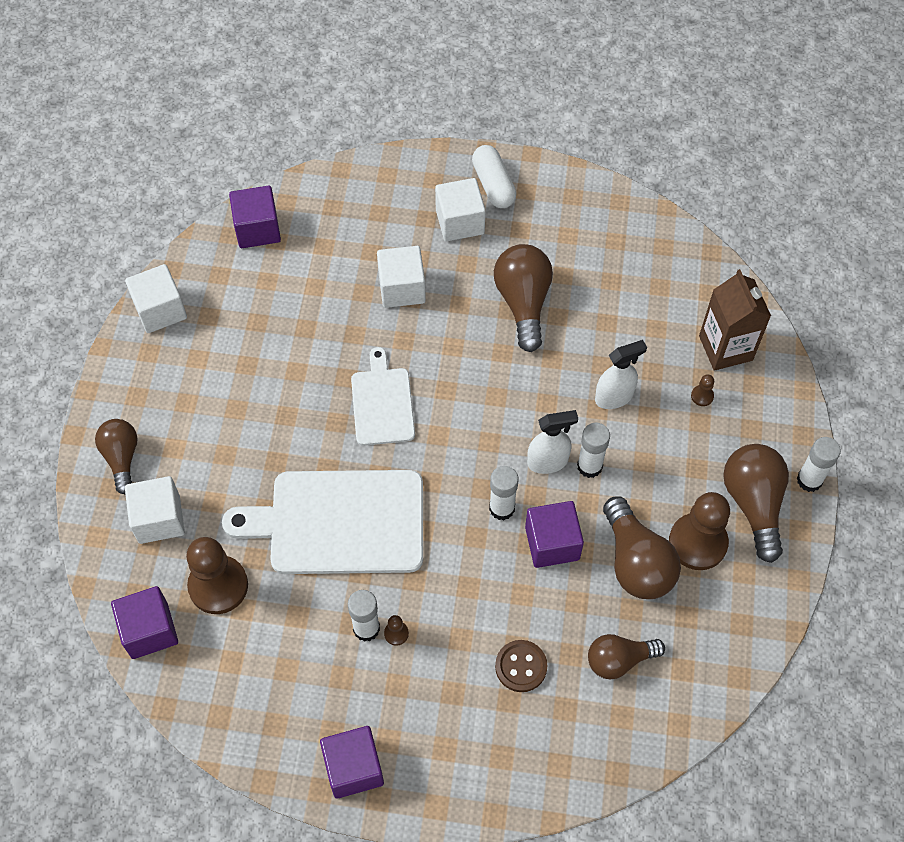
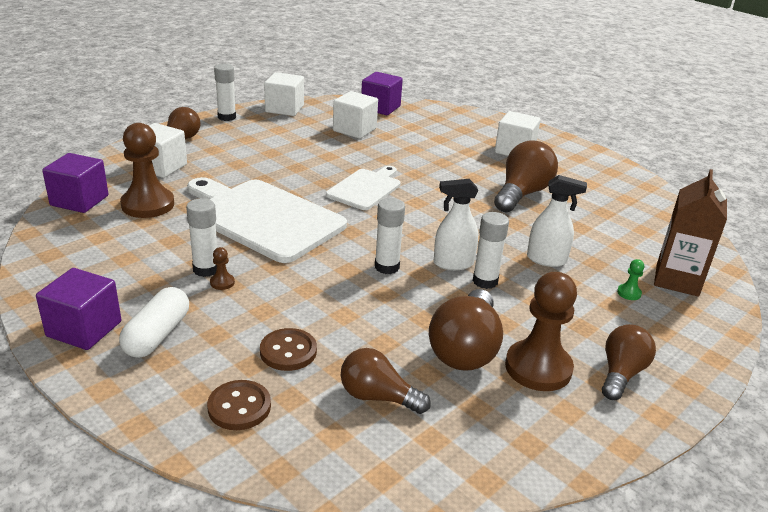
camera: 35 degrees right, 30 degrees down
white cube [377,246,426,308] -> white cube moved to [333,91,378,139]
white capsule [472,145,516,208] -> white capsule moved to [119,287,189,358]
purple cube [525,501,584,568] -> none
white spray bottle [527,410,578,474] -> white spray bottle turned 150 degrees clockwise [434,179,478,270]
brown pawn [691,374,714,406] -> green pawn [617,259,644,300]
brown light bulb [723,444,789,563] -> brown light bulb [602,324,656,400], size x0.66
white glue stick [797,437,841,492] -> white glue stick moved to [214,64,236,121]
none -> brown button [207,380,271,430]

